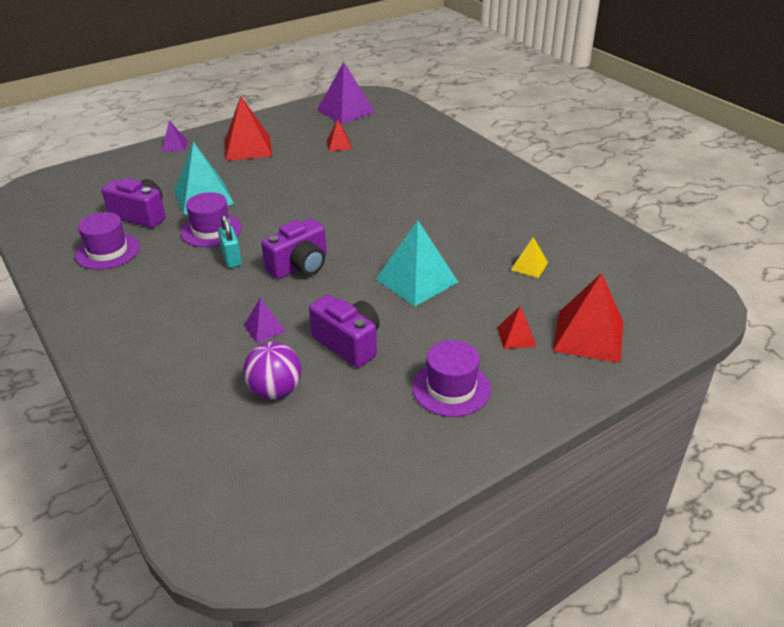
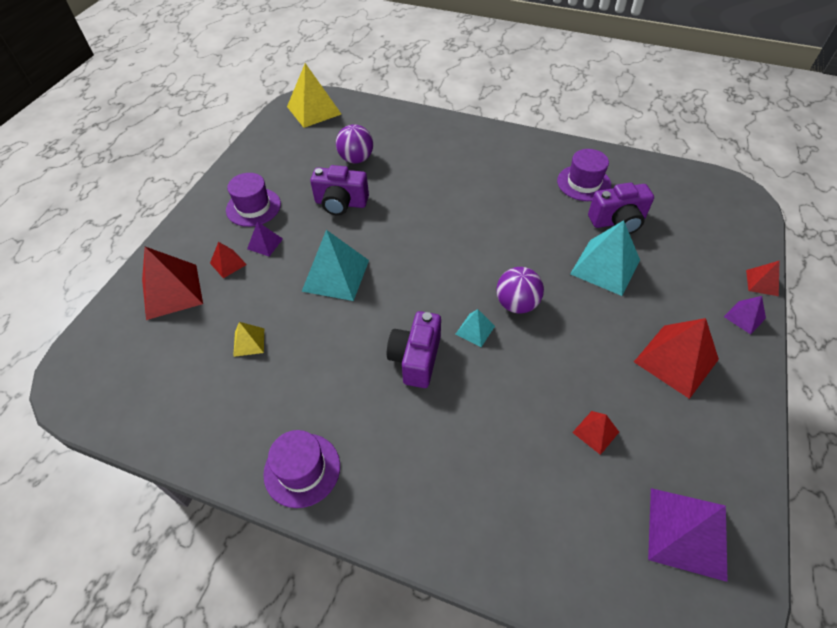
camera: 145 degrees right, 15 degrees up
purple hat [181,192,242,247] -> purple hat moved to [263,430,340,508]
turquoise padlock [218,215,242,268] -> none
purple pyramid [244,298,286,343] -> purple pyramid moved to [247,221,283,256]
purple camera [261,218,327,279] -> purple camera moved to [387,311,441,388]
none -> yellow pyramid [287,63,341,128]
none -> turquoise pyramid [455,309,495,347]
none -> purple ball [496,267,544,314]
none -> red pyramid [746,261,779,296]

